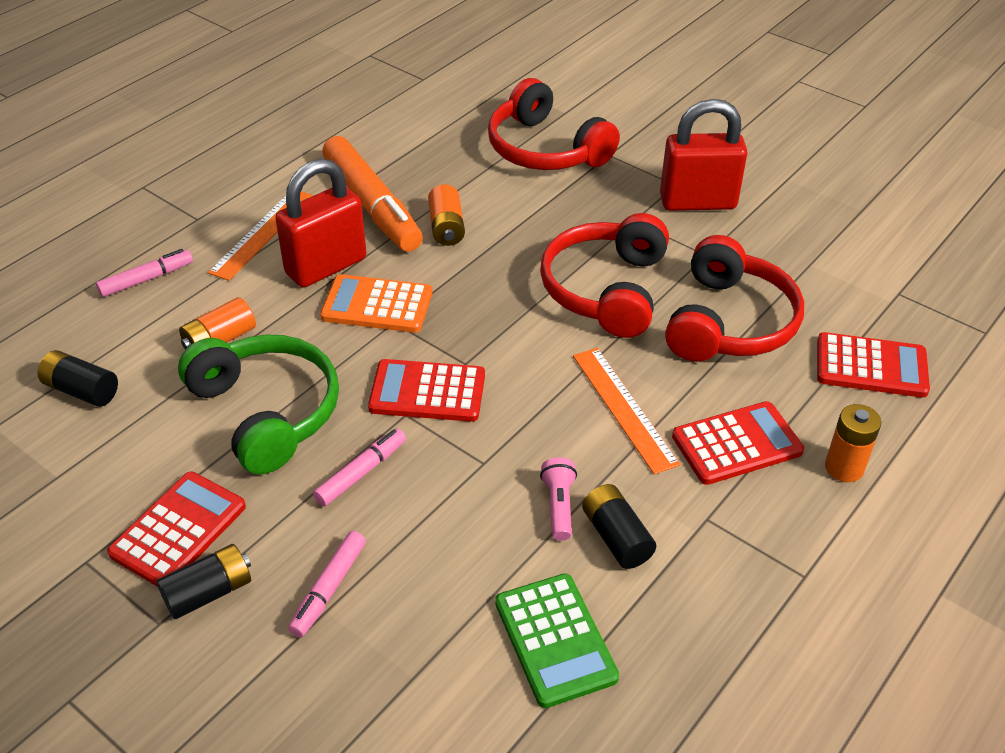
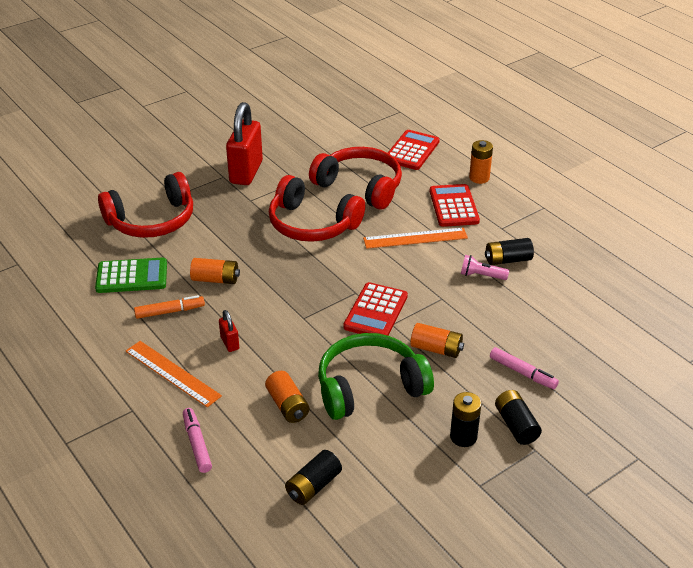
camera: 75 degrees left, 5 degrees down
red calculator [107,472,246,587] -> black battery [450,392,482,447]
red padlock [275,159,367,287] -> red padlock [219,310,239,352], size x0.44
pink marker [313,428,406,507] -> orange battery [410,323,464,358]
orange calculator [320,274,432,333] -> none
orange marker [322,136,423,252] -> orange marker [134,295,205,319], size x0.50
green calculator [495,574,619,708] -> green calculator moved to [95,257,167,293]

